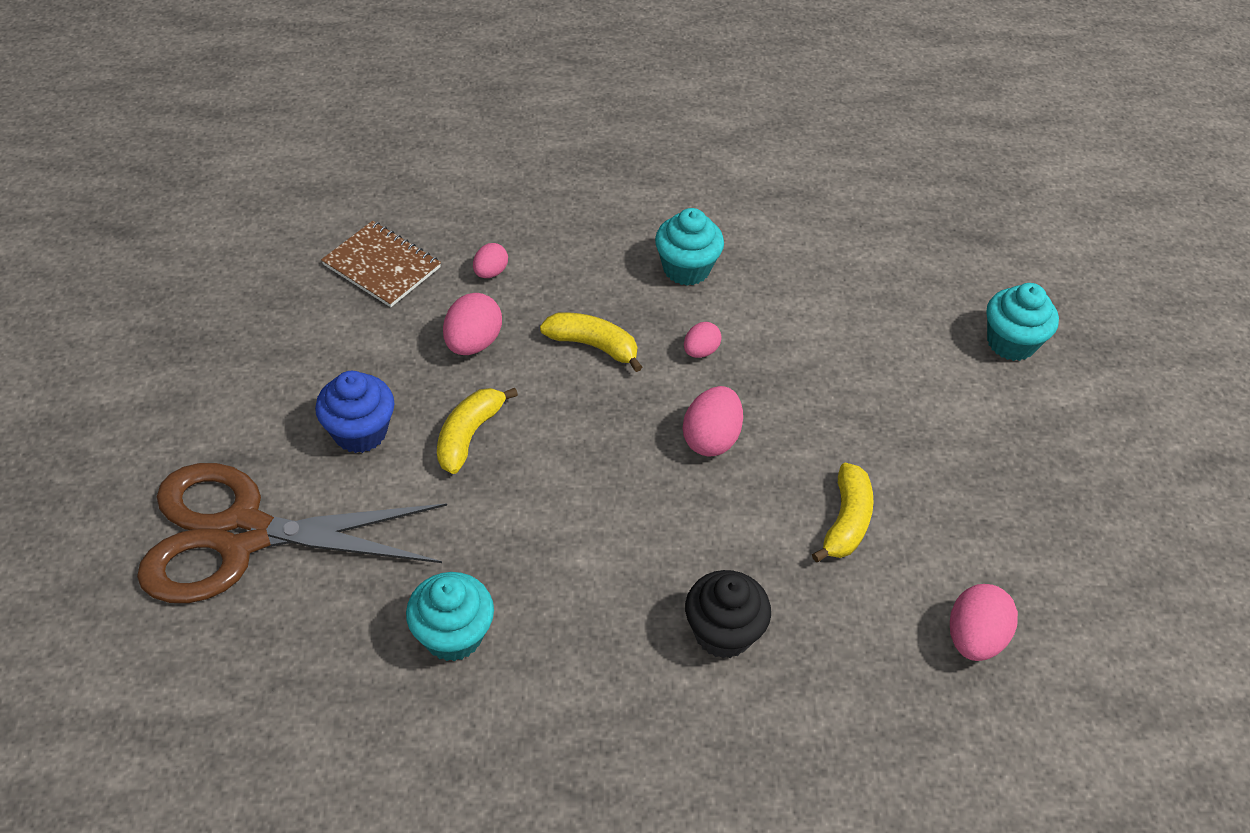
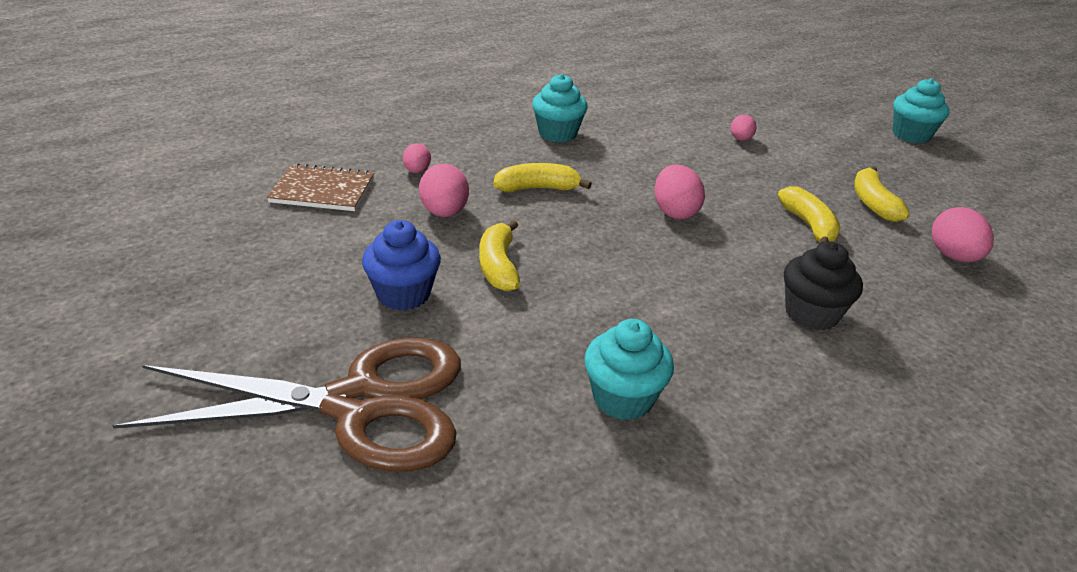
camera: 30 degrees left, 15 degrees down
brown scissors [137,463,447,603] -> brown scissors turned 150 degrees counterclockwise [112,338,461,471]
pink egg [684,322,722,358] -> pink egg moved to [731,115,756,141]
turquoise cupcake [987,283,1059,361] -> turquoise cupcake moved to [893,78,950,143]
none -> yellow banana [854,166,910,222]

